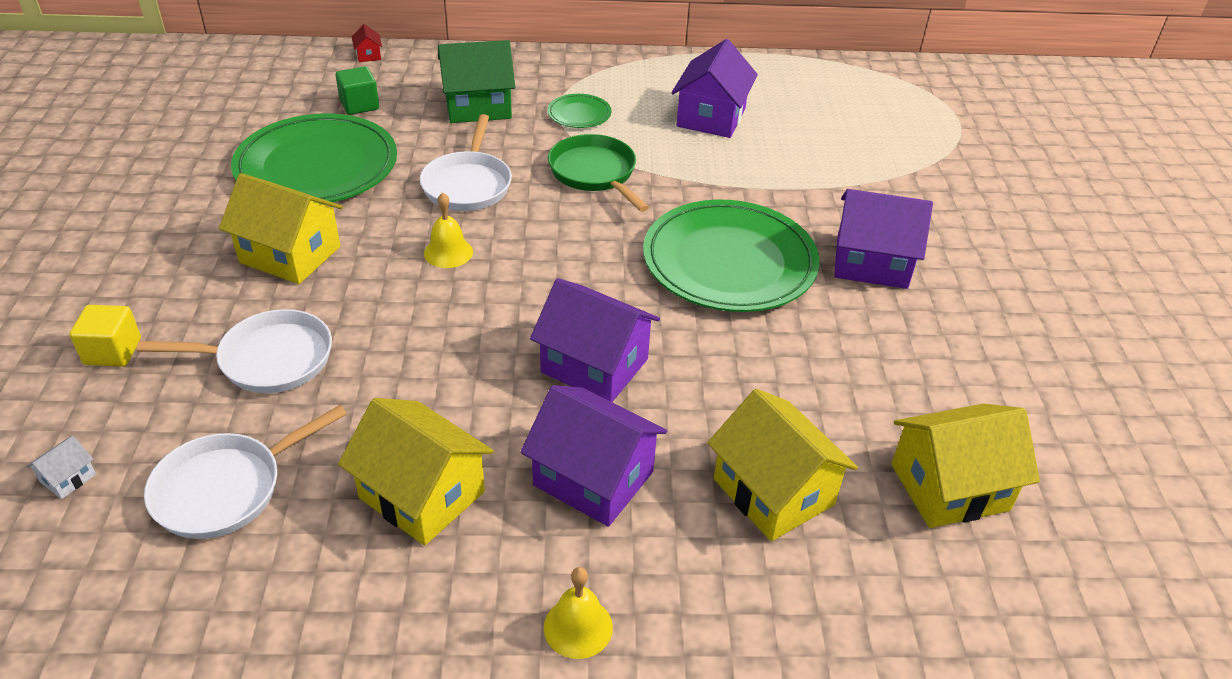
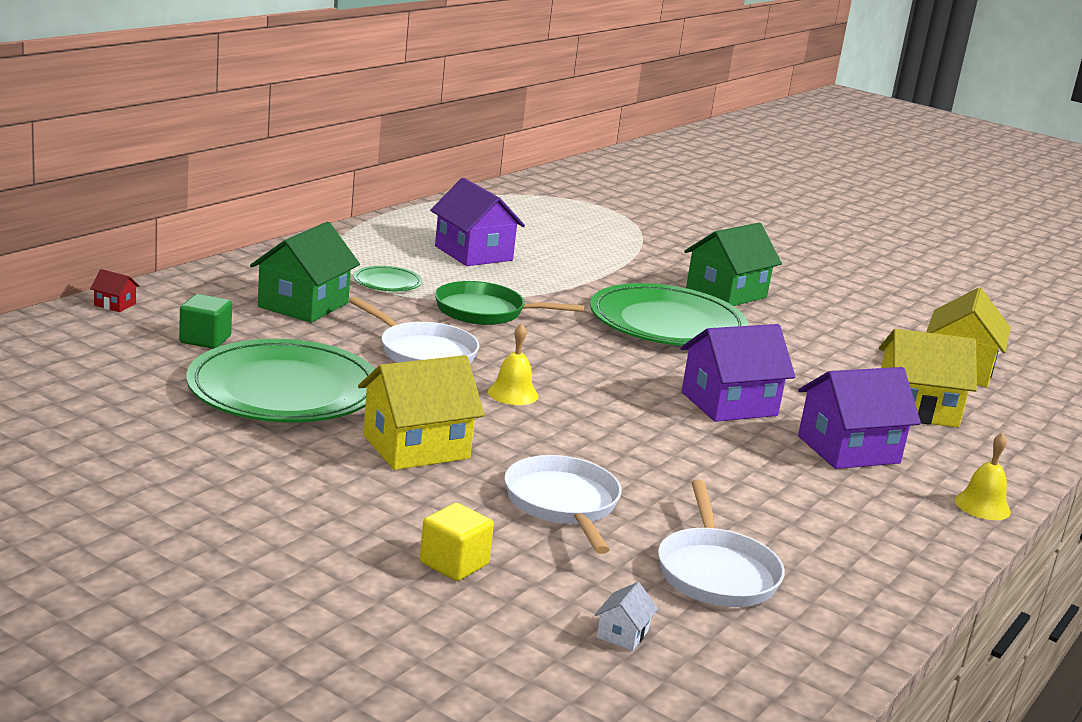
camera: 55 degrees left, 20 degrees down
white house [26,436,96,499] -> white house turned 45 degrees clockwise [595,582,658,651]
white pan [137,309,332,393] -> white pan turned 45 degrees counterclockwise [504,455,622,554]
yellow house [338,398,494,546] -> none
purple house [834,189,933,289] -> green house [684,223,782,306]

